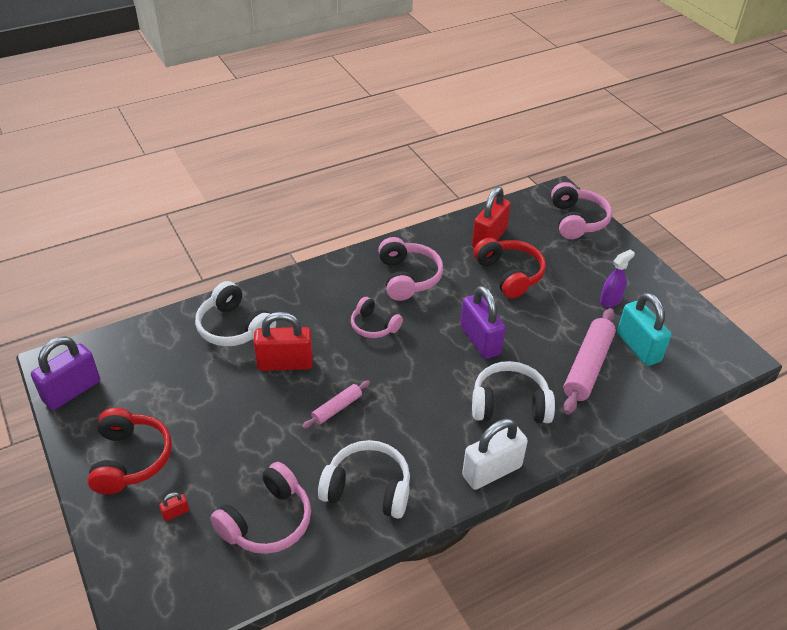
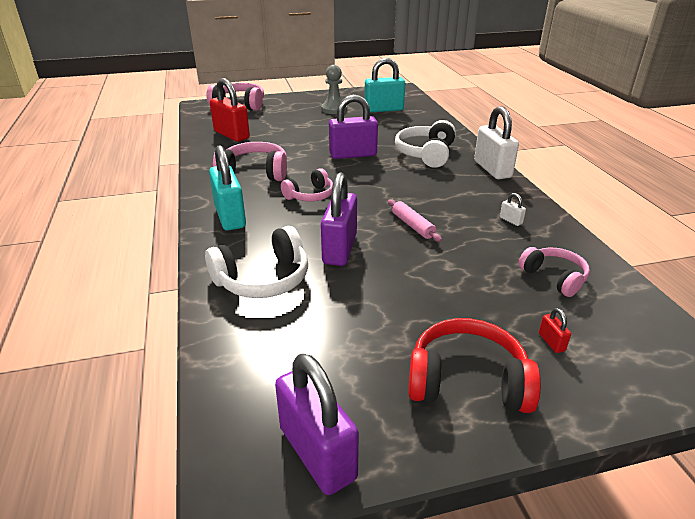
camera: 75 degrees left, 10 degrees down
pink headphones [210,462,311,554] -> pink headphones [518,247,590,297], size x0.65
red padlock [254,312,313,371] -> purple padlock [321,173,357,266]
white headphones [318,440,410,519] -> white padlock [500,193,526,226]
red headphones [473,237,546,299] -> none
pink rolling pin [563,308,616,415] -> none
purple spray bottle [600,250,635,307] -> grey pawn [321,65,347,114]
none -> turquoise padlock [209,145,246,231]

